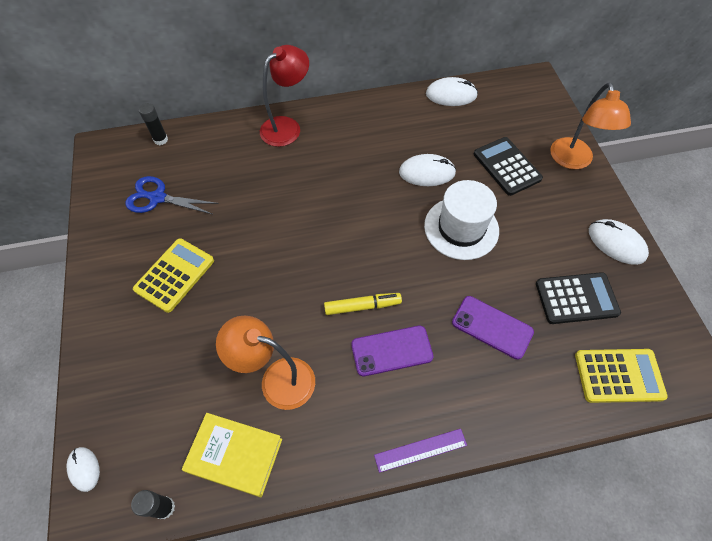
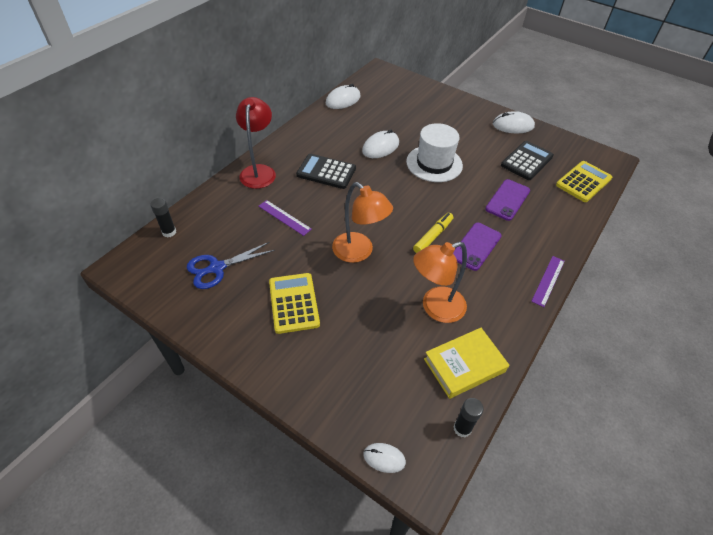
camera: 45 degrees left, 10 degrees down
purple phone [452,296,534,360] -> purple phone turned 45 degrees counterclockwise [485,179,530,221]
black calculator [474,137,543,196] -> black calculator moved to [296,154,356,189]
orange lamp [550,83,631,169] -> orange lamp moved to [332,182,393,263]
none -> purple ruler [258,200,312,236]

